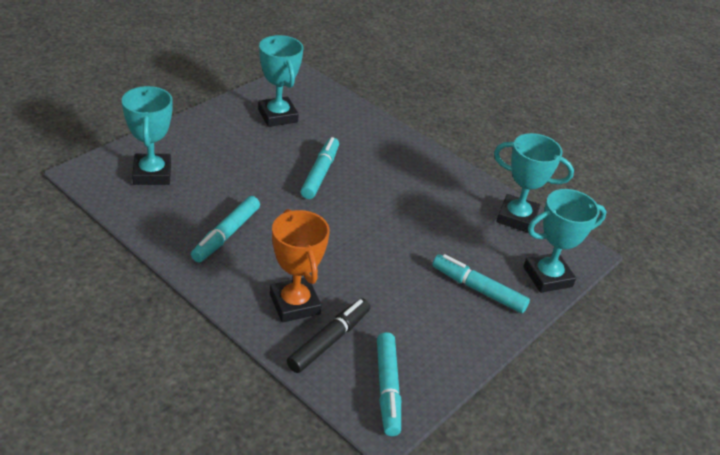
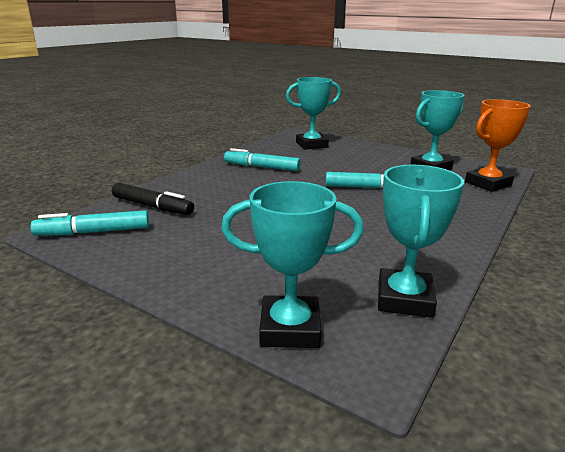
camera: 85 degrees right, 15 degrees down
orange trophy [270,209,330,322] -> orange trophy moved to [465,99,531,192]
turquoise marker [433,254,530,313] -> none
turquoise trophy [523,189,607,293] -> turquoise trophy turned 60 degrees counterclockwise [221,181,364,348]

